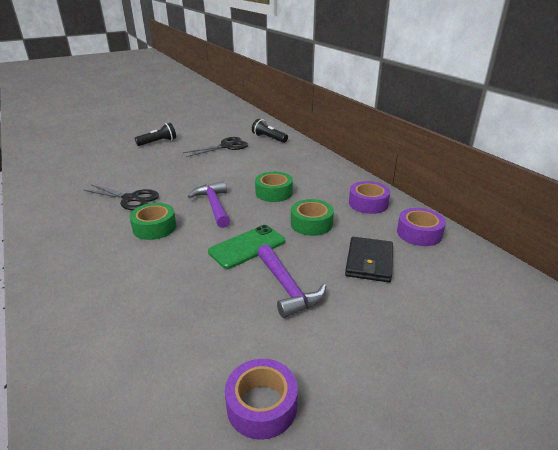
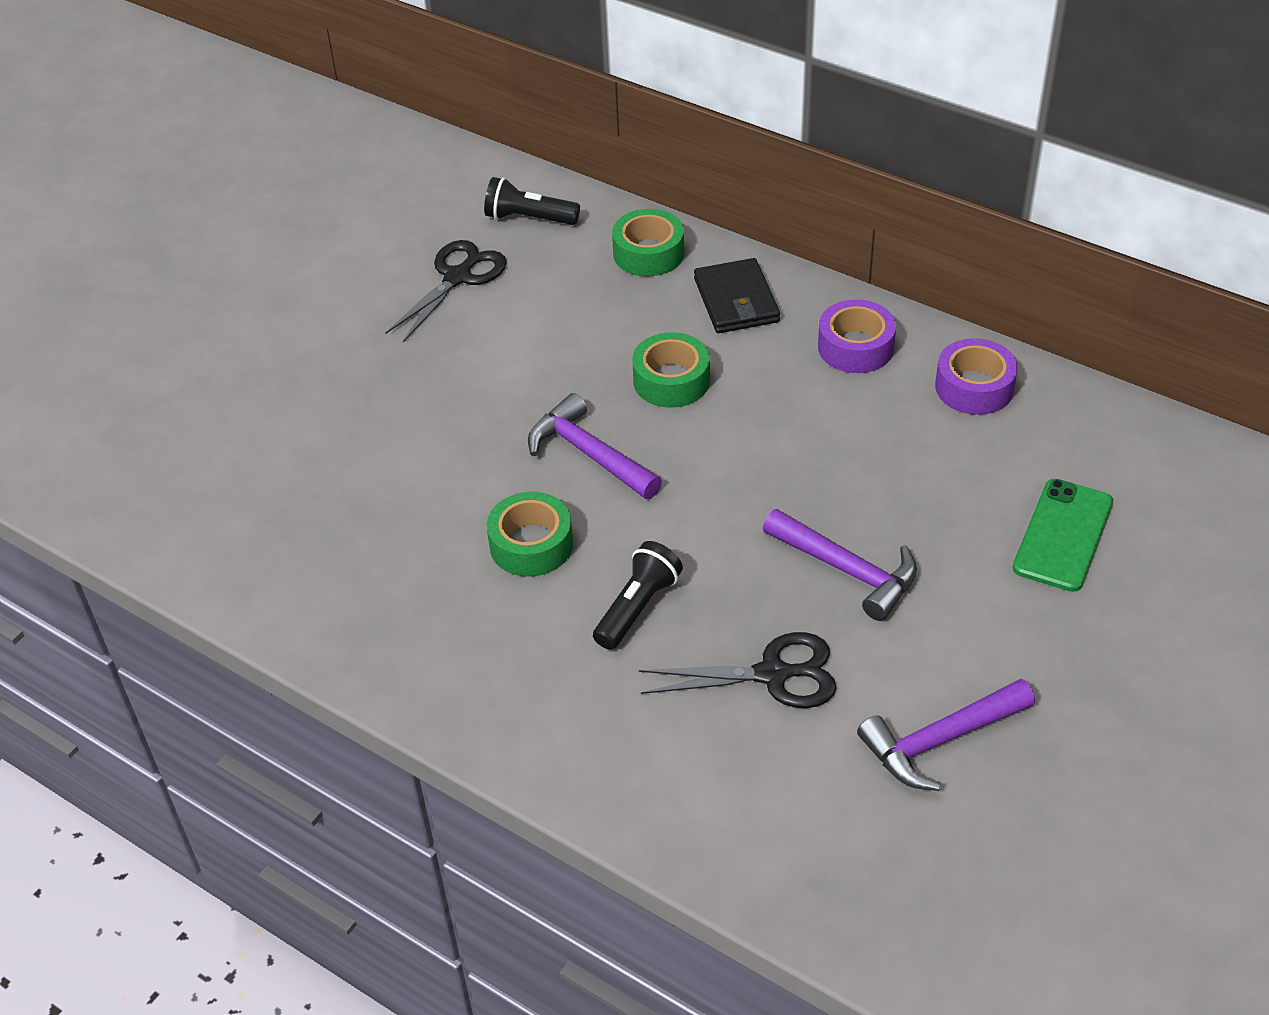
camera: 25 degrees left, 15 degrees up
black scissors [84,185,159,210] -> black scissors moved to [639,632,837,708]
black flashlight [134,123,176,146] -> black flashlight moved to [593,541,683,650]
green phone [208,225,285,269] -> green phone moved to [1013,479,1113,592]
purple tape [225,359,298,440] -> purple hammer [857,679,1035,791]
green tape [291,199,334,236] -> green tape moved to [612,209,684,276]
black wallet [345,237,393,282] -> black wallet moved to [694,258,780,333]

